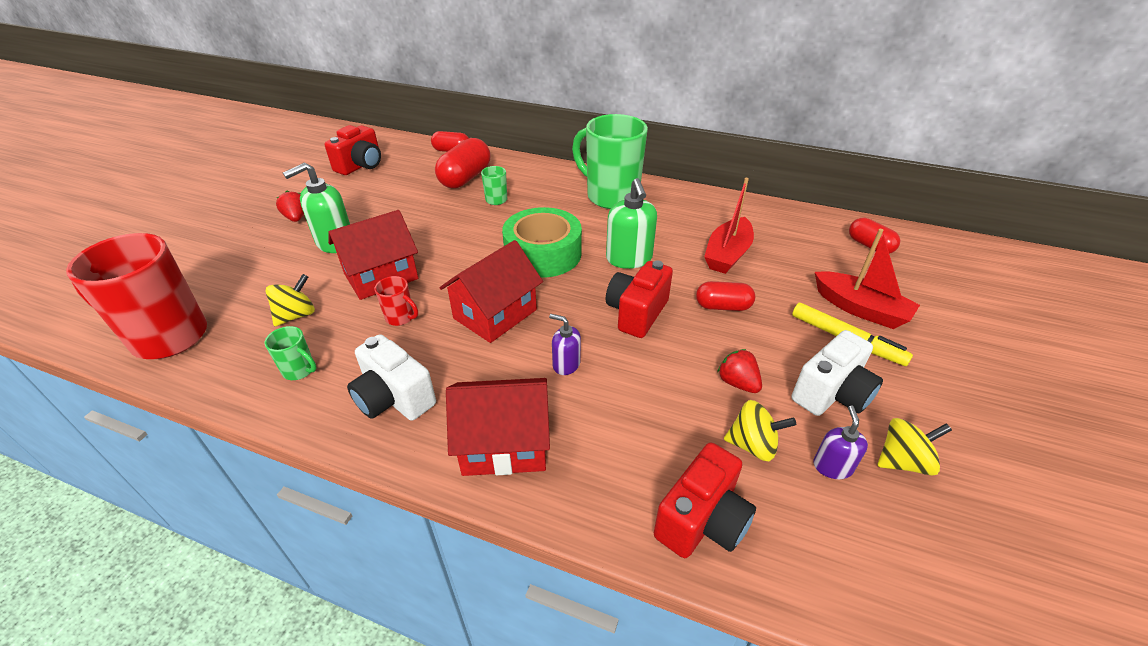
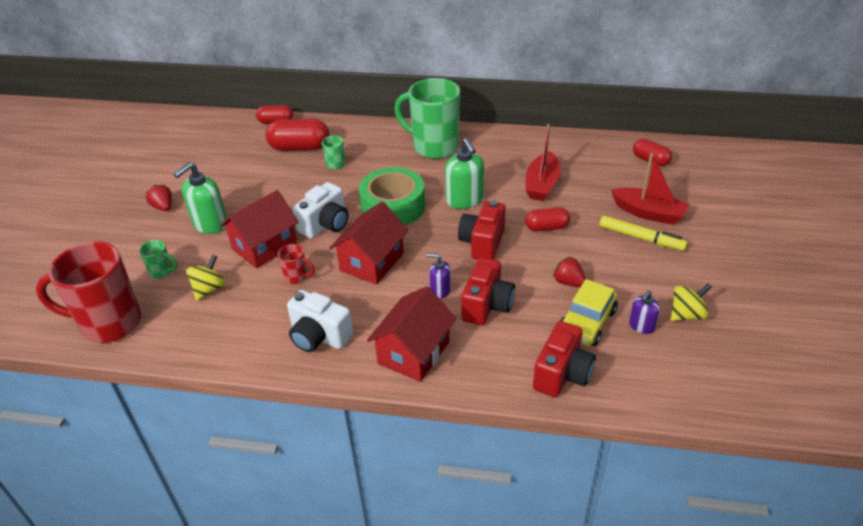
camera: 10 degrees left, 0 degrees up
green mug [264,326,317,380] -> green mug moved to [139,240,178,279]
red camera [324,125,381,175] -> red camera moved to [461,257,515,326]
red capsule [435,138,491,188] -> red capsule turned 75 degrees clockwise [266,119,329,151]
red house [446,378,550,476] -> red house turned 45 degrees counterclockwise [367,286,456,382]
yellow spinning top [724,400,796,461] -> yellow car [560,279,618,346]
white camera [791,330,883,416] -> white camera moved to [293,182,348,239]
purple soap dispenser [814,406,868,479] -> purple soap dispenser turned 135 degrees counterclockwise [629,290,660,334]

